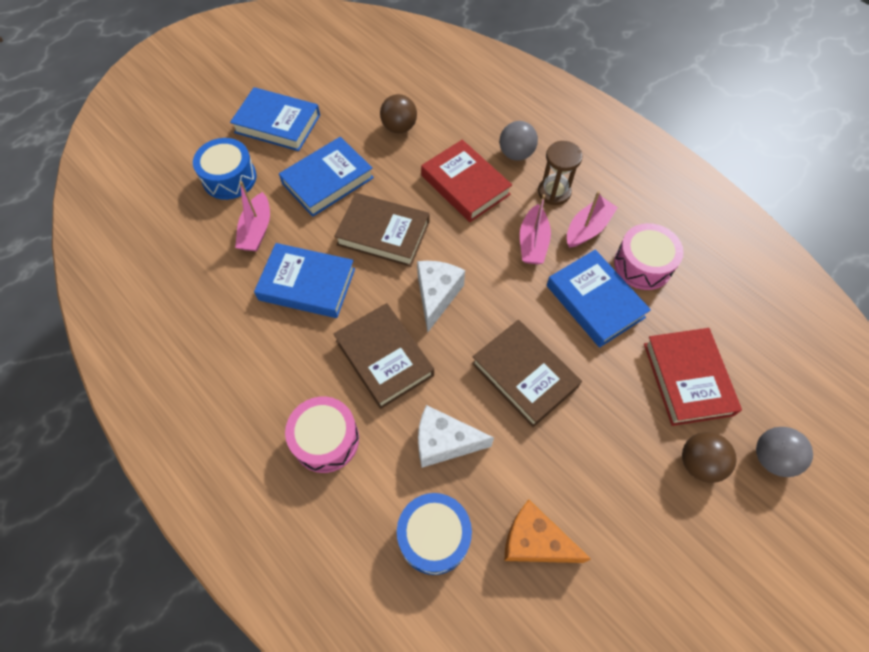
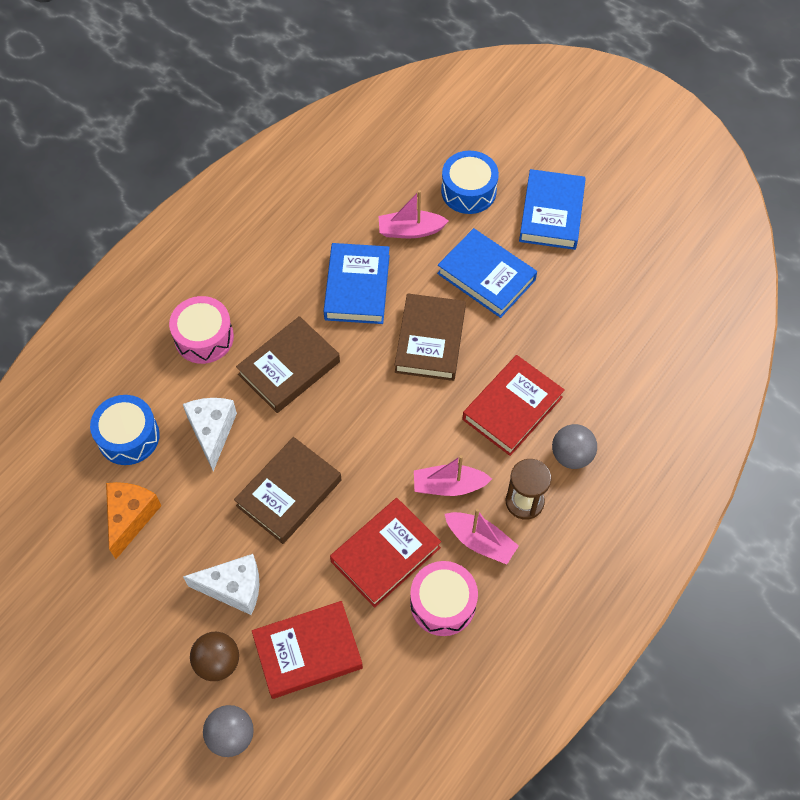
camera: 80 degrees right, 0 degrees up
brown ball [380,94,417,134] -> none
white cheese [417,261,465,332] -> white cheese moved to [183,554,259,615]
blue book [547,250,651,348] -> red book [330,498,441,608]

